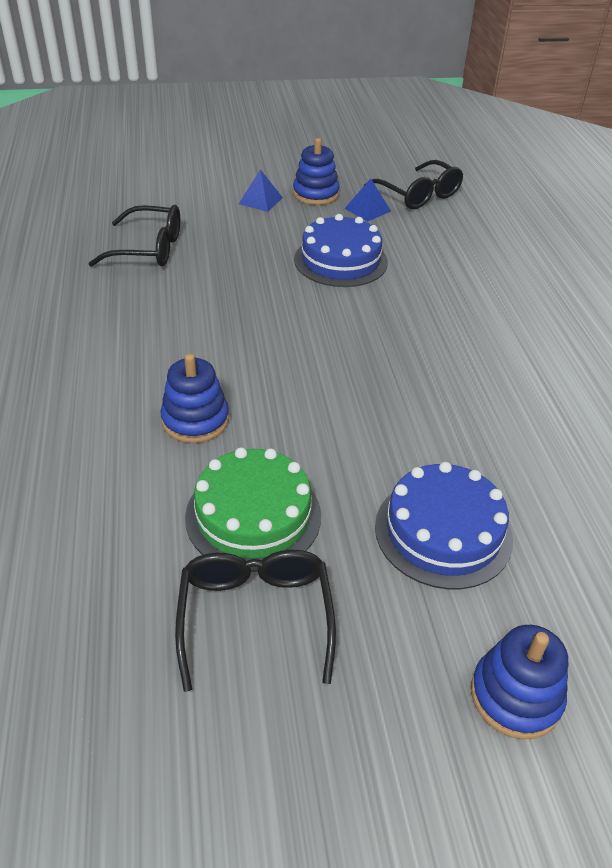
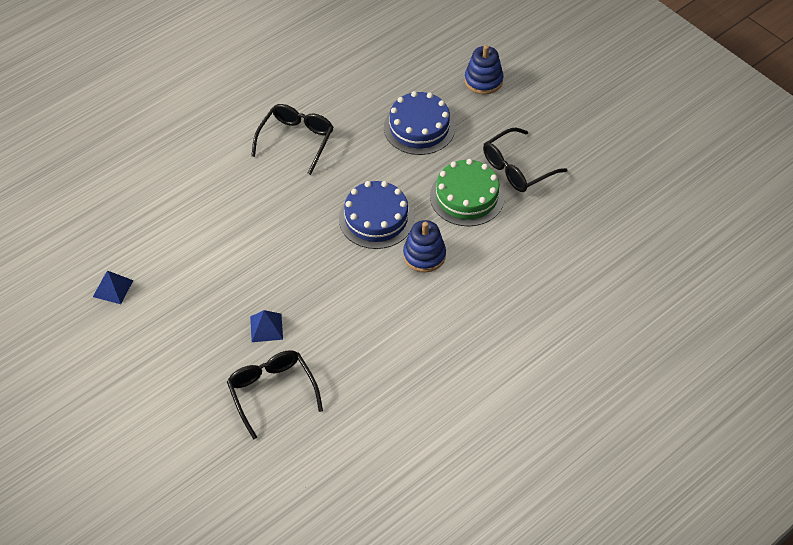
camera: 120 degrees left, 10 degrees up
blue pyramid [239,169,283,212] -> blue pyramid moved to [250,310,283,342]
blue stacking toy [293,138,339,205] -> none
blue cake [294,214,388,287] -> blue cake moved to [339,181,414,249]
black glasses [364,160,463,209] -> black glasses moved to [251,104,333,175]

